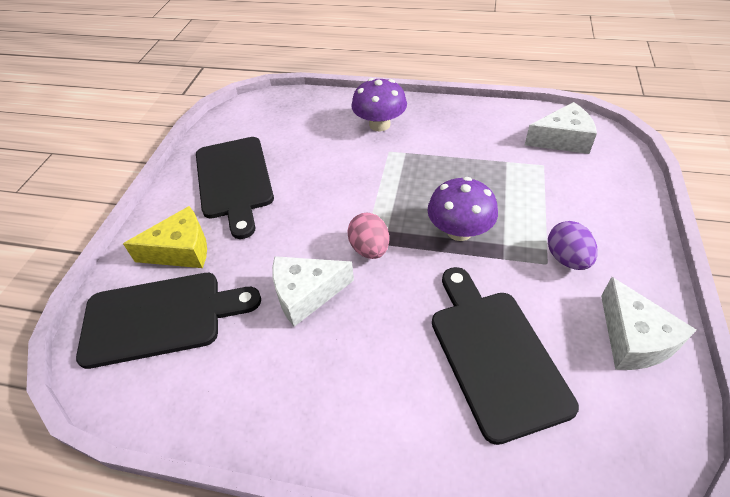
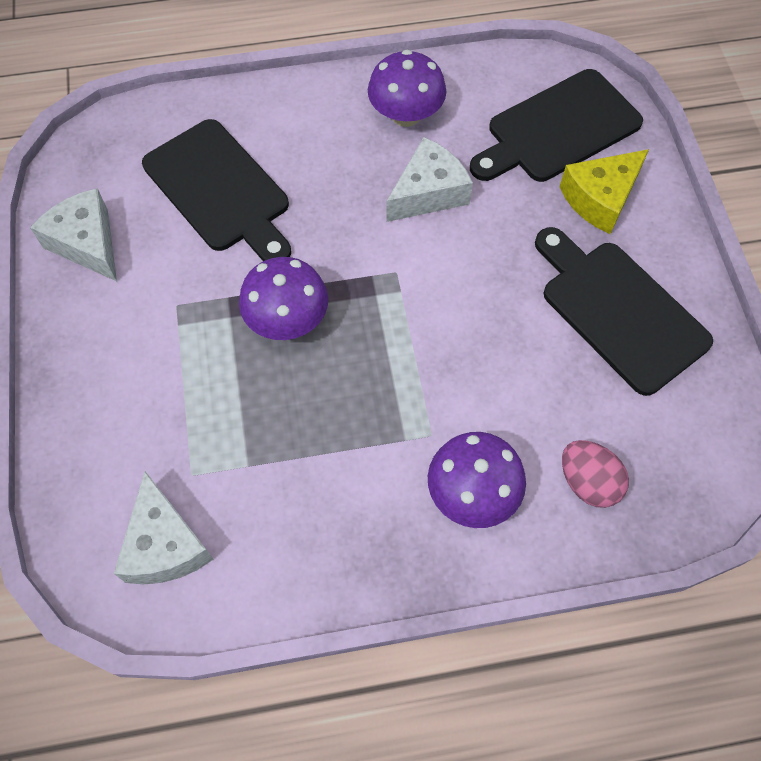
camera: 155 degrees right, 15 degrees up
pink egg [347,213,389,259] -> pink egg moved to [562,440,629,508]
white cheese [525,102,597,154] -> white cheese turned 75 degrees counterclockwise [114,471,213,584]
purple egg [548,221,598,270] -> none
none -> purple mushroom [368,50,446,127]

